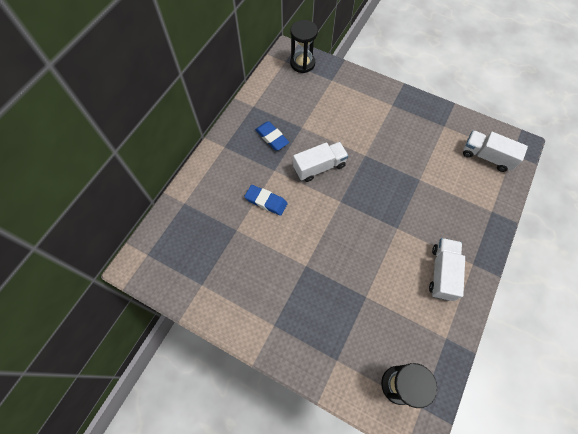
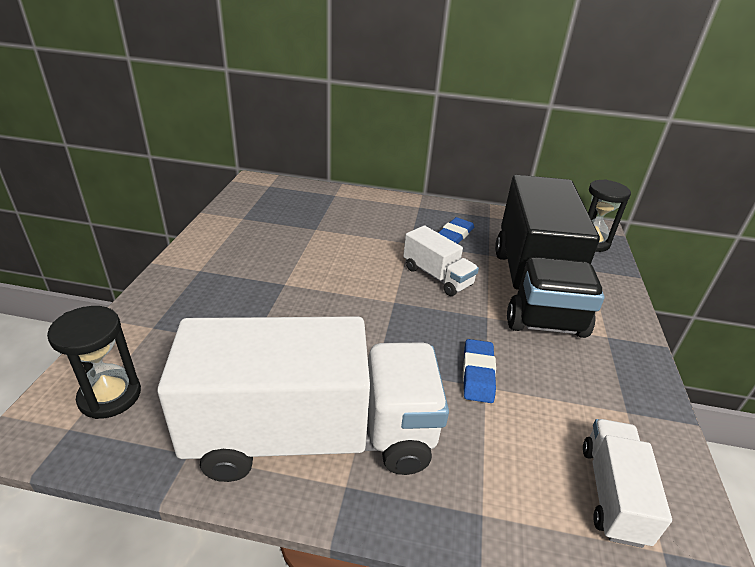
camera: 70 degrees right, 30 degrees down
blue eraser [244,185,288,216] -> blue eraser moved to [463,339,496,403]
white truck [429,238,465,301] -> white truck [157,316,449,482], size x2.20
none -> black truck [495,175,604,338]

